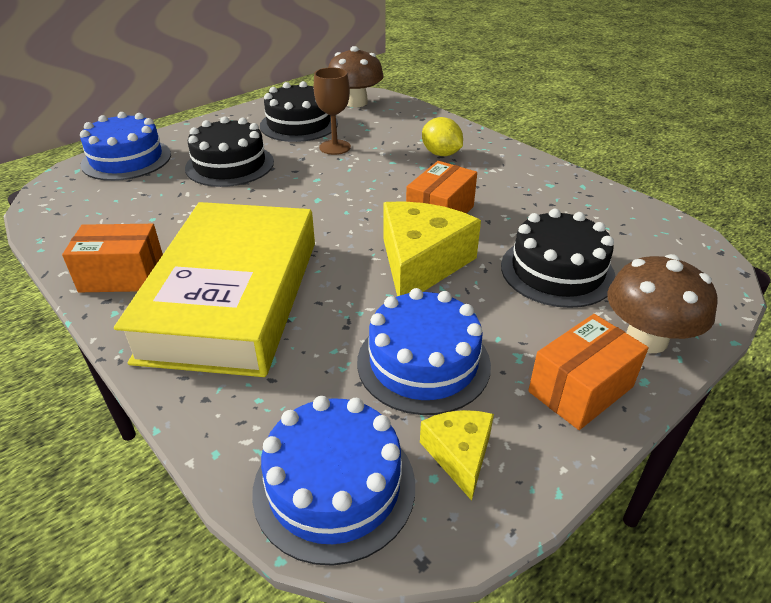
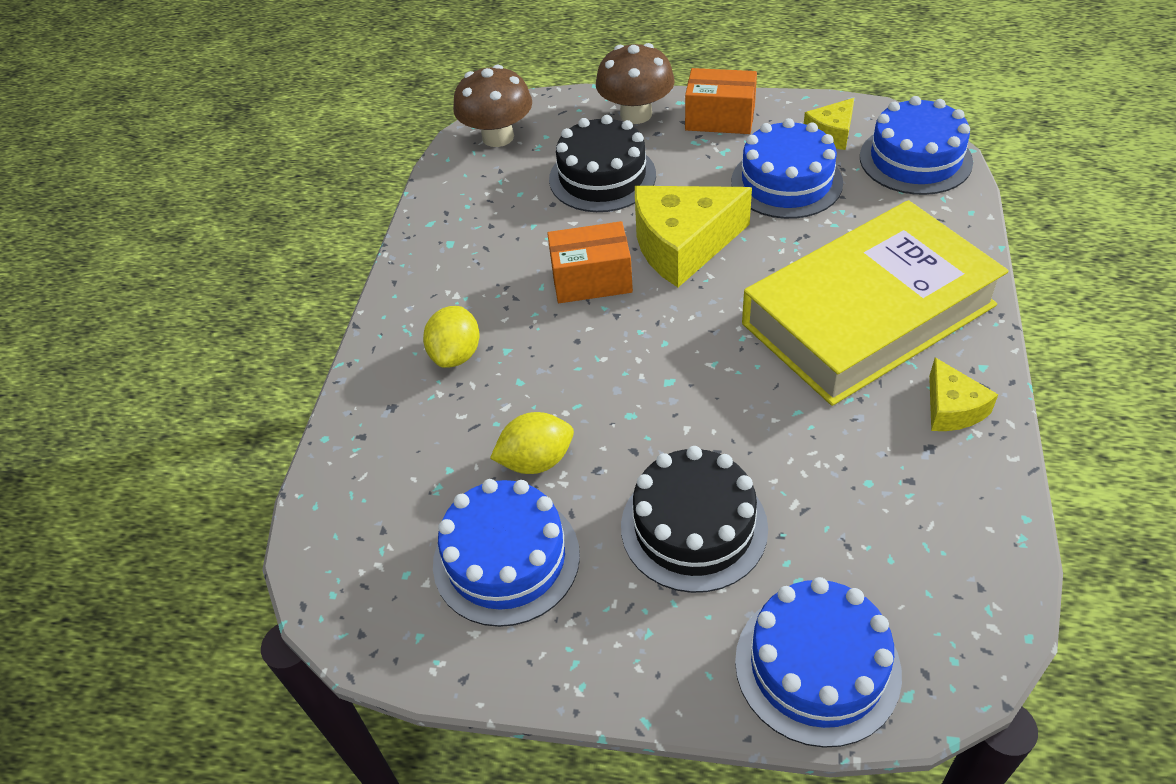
camera: 125 degrees left, 10 degrees up
orange box [62,224,163,292] -> yellow cheese [929,357,998,431]
black cake [260,81,338,142] -> blue cake [433,479,580,627]
brown goblet [314,67,351,155] -> yellow lemon [490,412,574,474]
brown mushroom [328,46,384,107] -> brown mushroom moved to [453,65,532,147]

